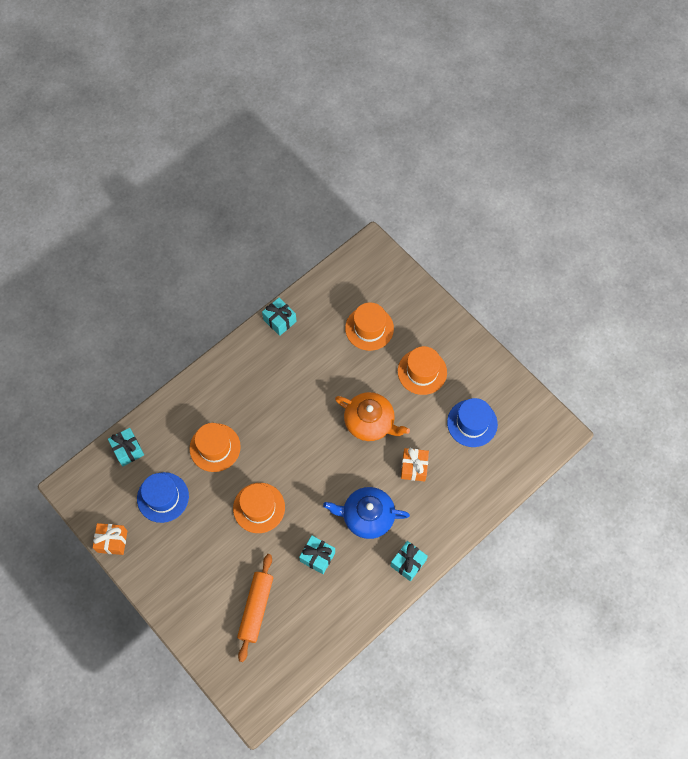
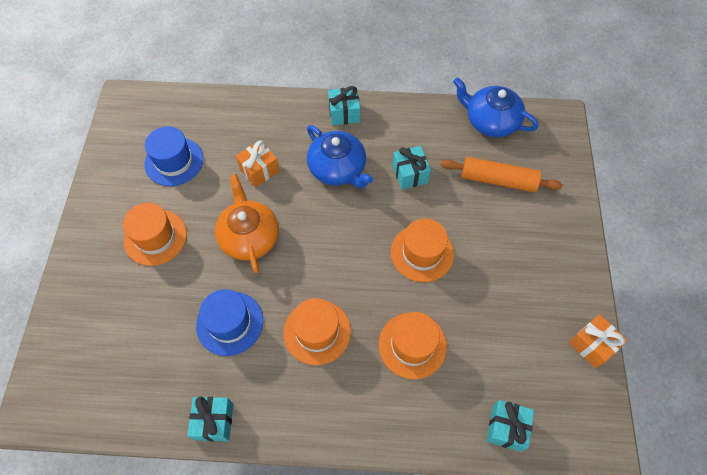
camera: 135 degrees left, 5 degrees down
blue hat [137,472,189,523] -> blue hat moved to [196,289,263,356]
orange rolling pin [237,554,273,662] -> orange rolling pin turned 45 degrees clockwise [441,157,563,192]
orange hat [345,303,394,351] -> orange hat moved to [283,298,351,365]
none -> blue teapot [453,77,538,137]

